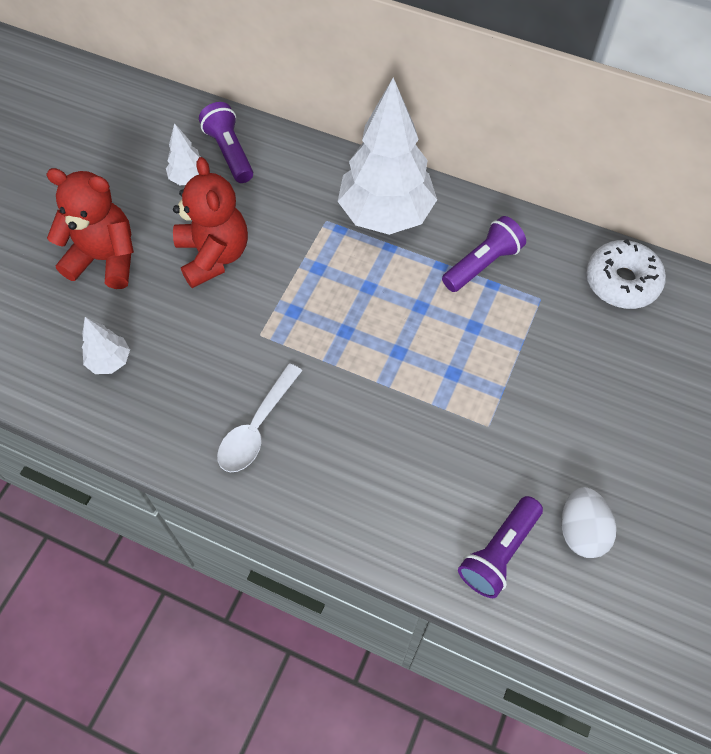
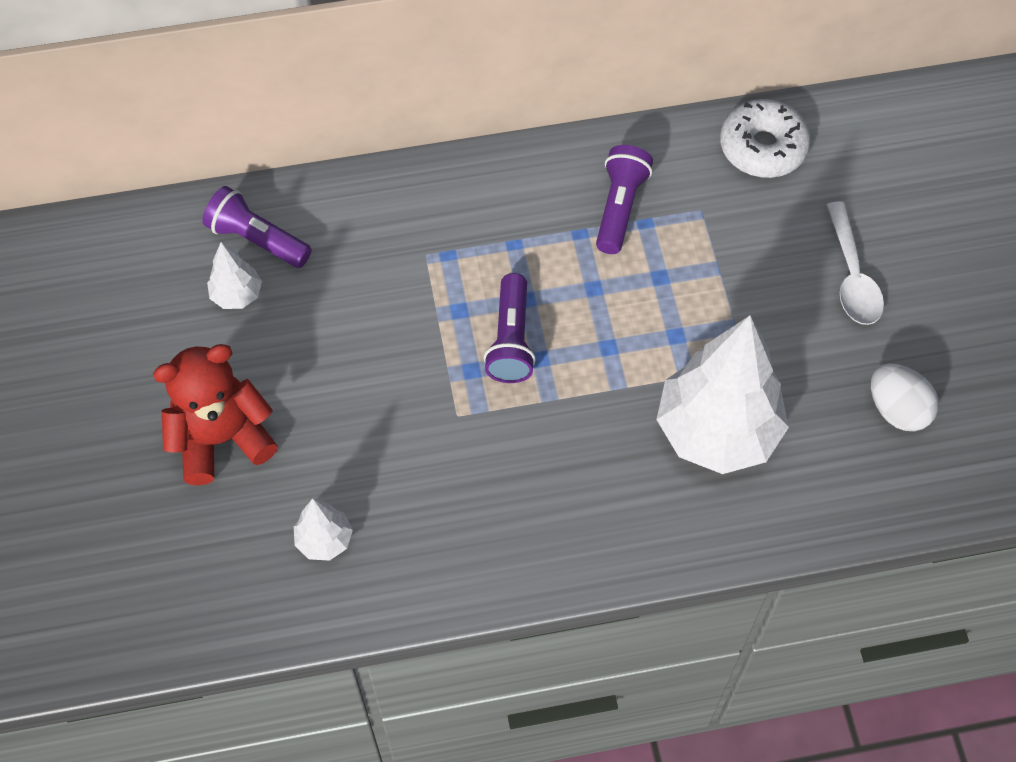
camera: 35 degrees left, 0 degrees up
red teddy bear [173,157,248,288] -> none
white spoon [217,363,302,472] -> white spoon moved to [827,201,884,325]
white tree [338,77,437,235] -> white tree moved to [656,315,789,474]
purple flashlight [458,496,543,598] -> purple flashlight moved to [484,273,536,383]

